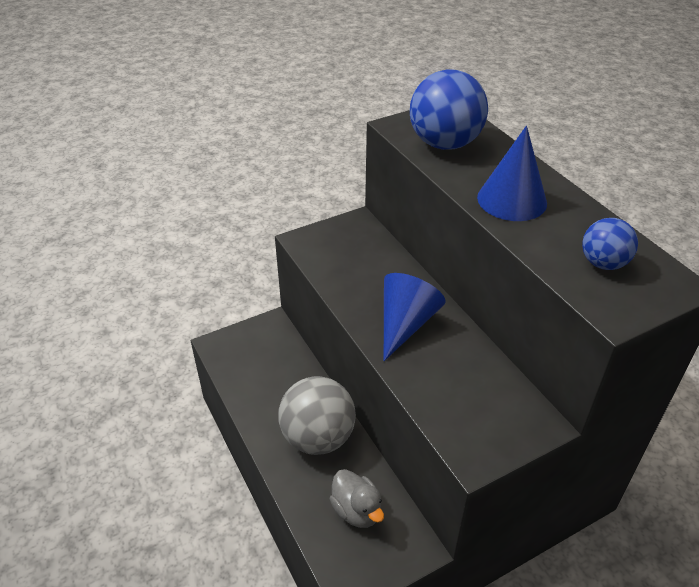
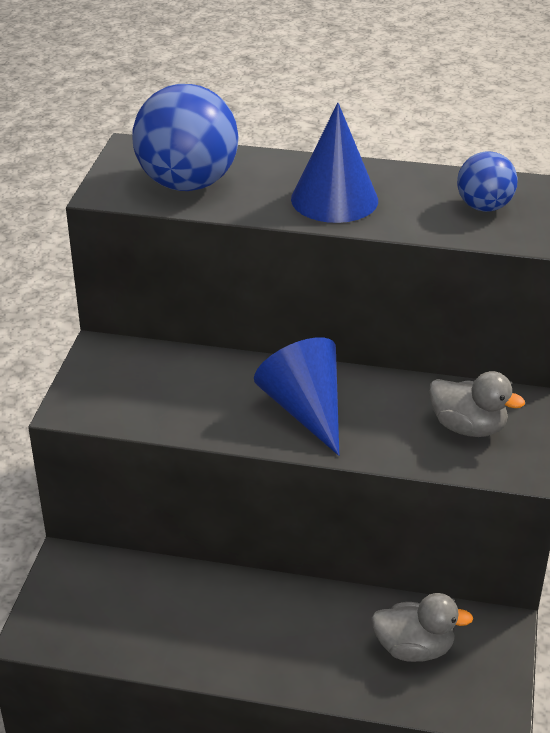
camera: 50 degrees left, 5 degrees down
grey ball [278,376,356,455] -> none
none -> grey duck [429,371,525,437]

